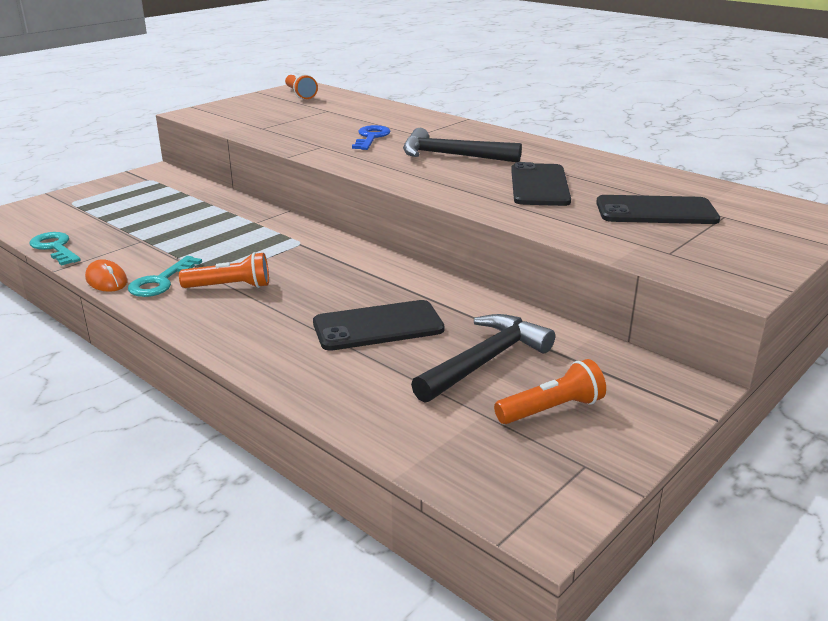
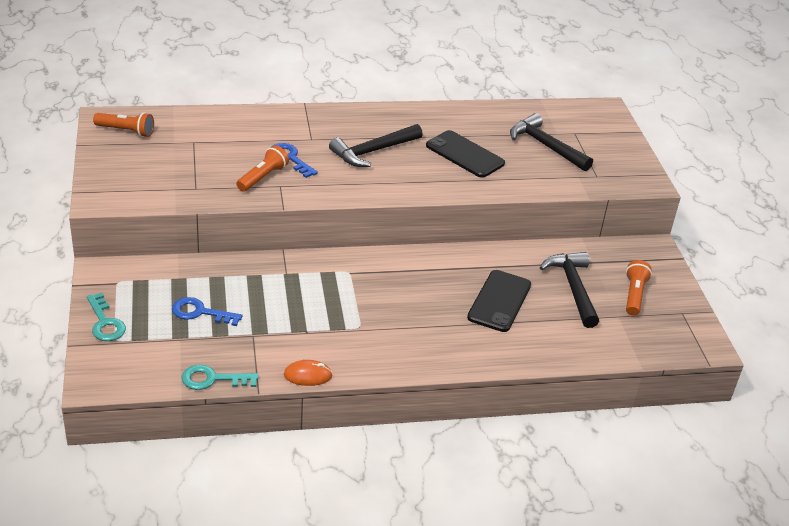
camera: 55 degrees left, 10 degrees up
turquoise key [128,256,202,297] -> turquoise key moved to [87,293,126,341]
orange flashlight [179,252,269,288] -> orange flashlight moved to [236,145,289,192]
black phone [596,195,720,224] -> black hammer [510,113,593,172]
none -> blue key [172,297,242,326]

